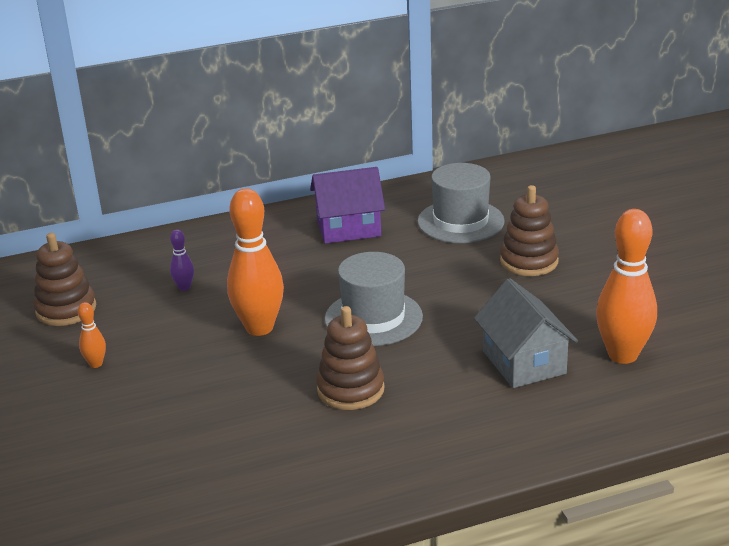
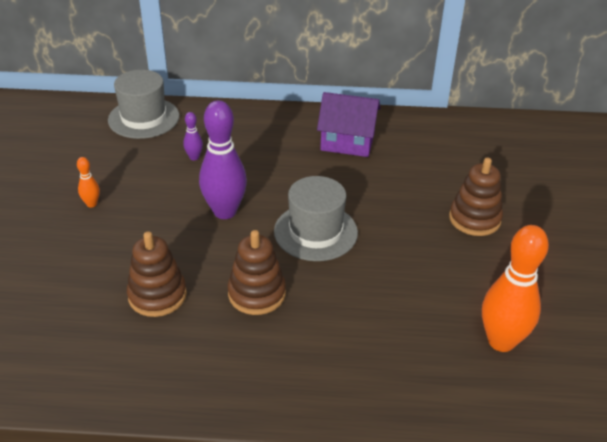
camera: 20 degrees right, 10 degrees up
brown stacking toy [33,233,96,326] -> brown stacking toy moved to [127,231,187,317]
orange bowling pin [227,188,284,336] -> purple bowling pin [199,100,247,219]
grey hat [417,163,505,243] -> grey hat moved to [108,70,180,139]
grey house [474,278,578,388] -> none

